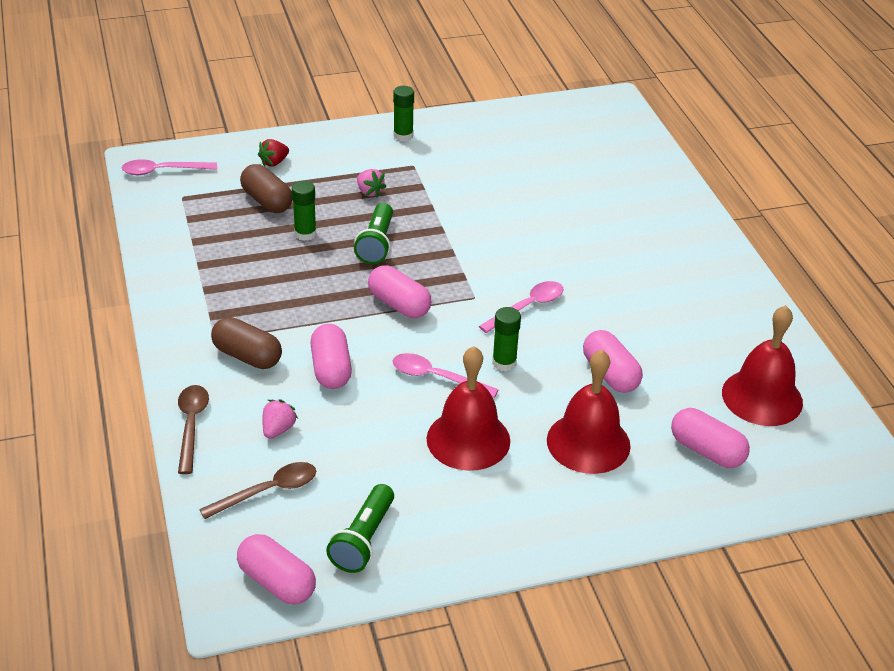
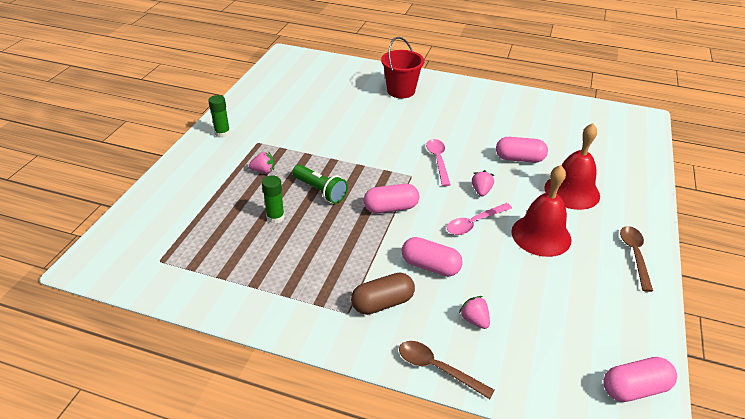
camera: 55 degrees left, 0 degrees up
pink spoon [122,159,217,175] -> none
brown spoon [199,462,316,519] -> brown spoon moved to [620,226,653,292]
brown capsule [240,164,292,213] -> none
red strawberry [258,139,289,166] -> none
green flashlight [326,484,394,573] -> none
green glue stick [492,307,521,371] -> pink strawberry [472,170,494,197]
pink capsule [671,408,750,468] -> none
red bell [722,305,803,426] -> none
none -> red bucket [381,37,425,99]

